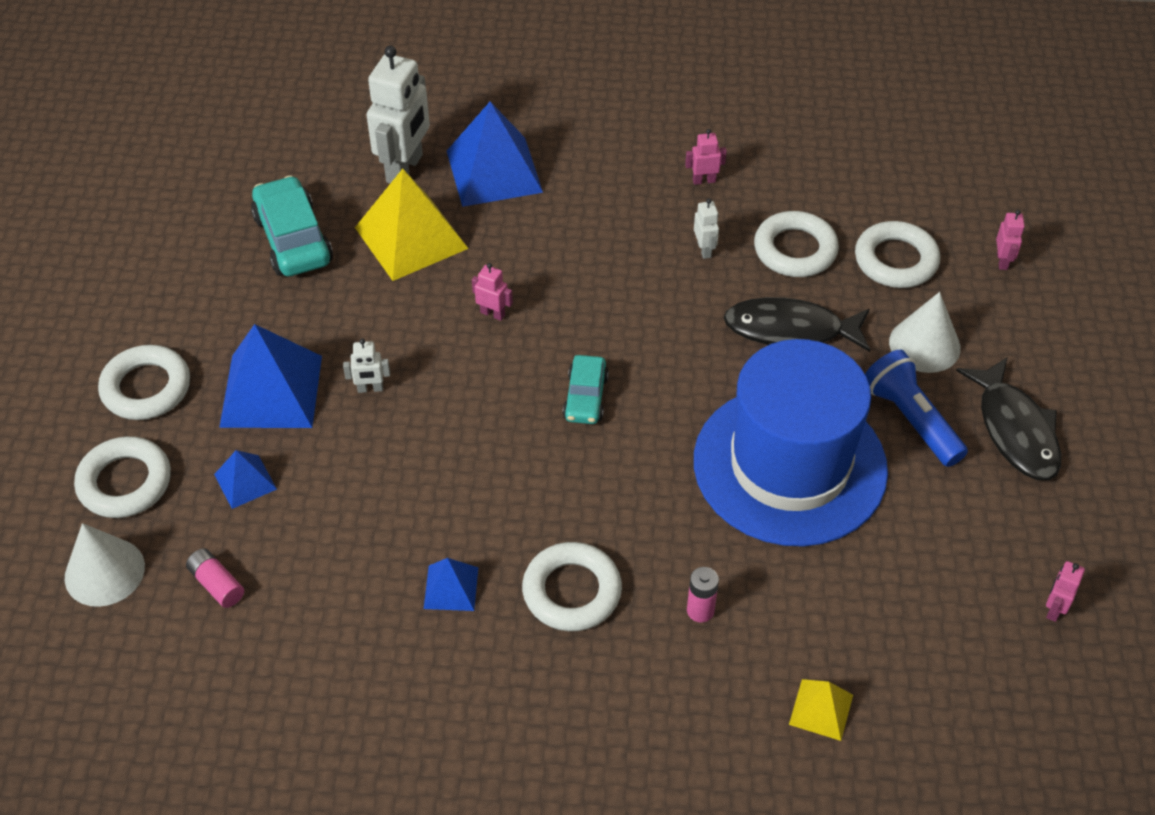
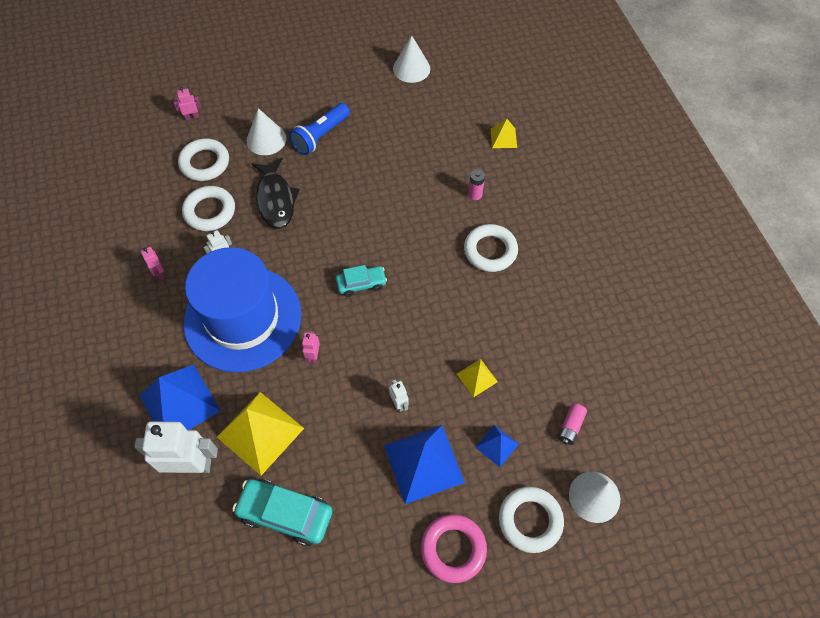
camera: 110 degrees left, 10 degrees up
white ring [98,345,190,420] -> pink ring [421,514,487,583]
turquoise car [251,175,333,276] -> turquoise car turned 60 degrees clockwise [232,479,332,546]
blue pyramid [424,558,478,611] -> none
blue hat [694,339,888,547] -> blue hat moved to [183,247,301,372]
black fish [956,358,1061,480] -> none
pink robot [1046,561,1085,622] -> white cone [393,36,430,83]
none -> yellow pyramid [457,359,498,397]

